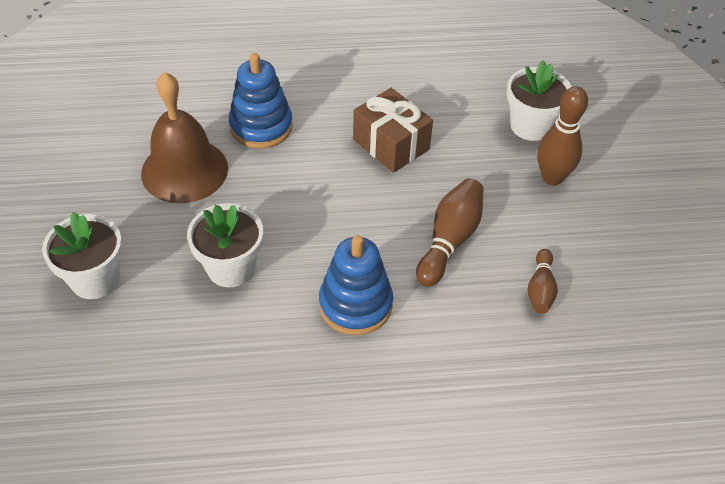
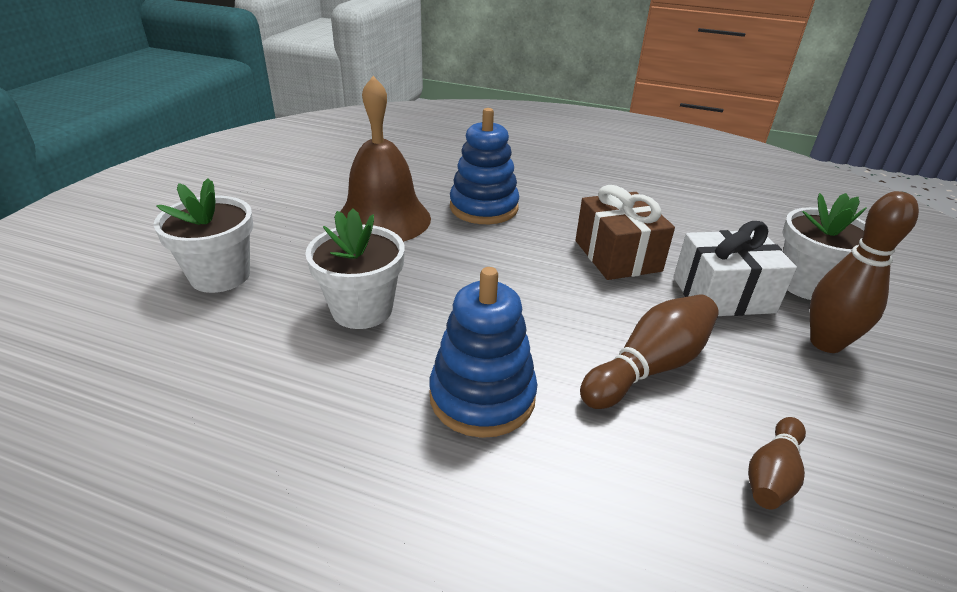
camera: 25 degrees right, 15 degrees down
none -> white gift [673,221,797,316]

